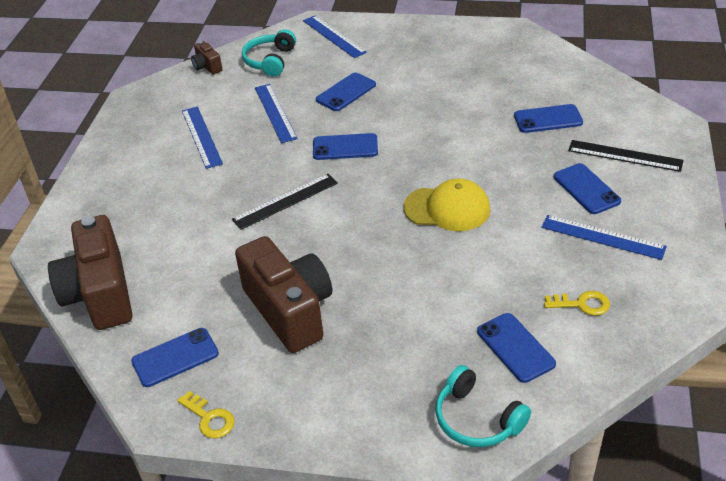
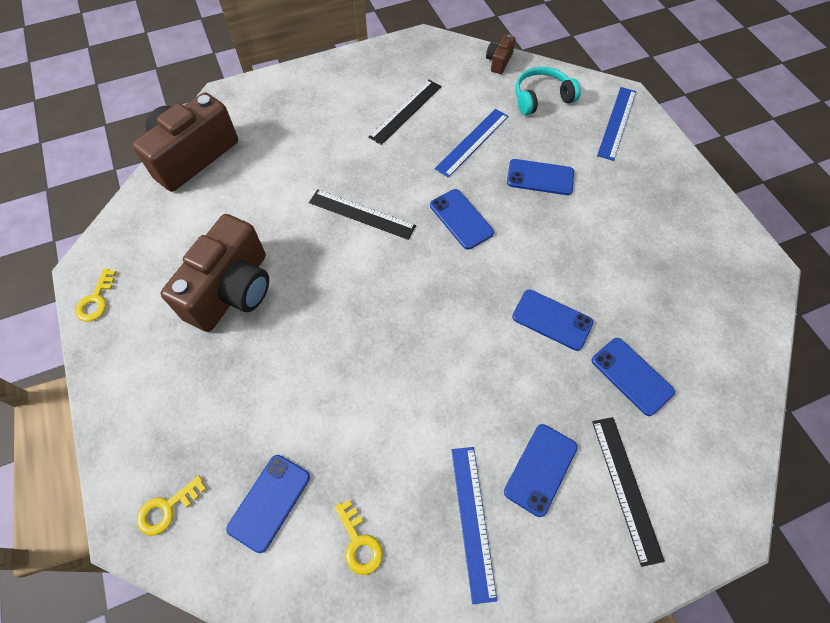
camera: 55 degrees right, 20 degrees up
blue phone [131,328,219,387] -> blue phone moved to [512,290,593,351]
blue ruler [182,106,223,169] -> black ruler [368,80,442,145]
yellow cap [404,179,490,231] -> none
turquoise headphones [435,365,531,447] -> yellow key [137,475,206,536]

